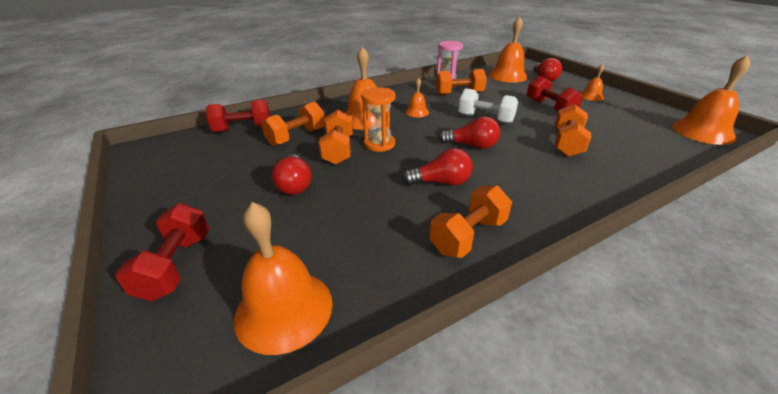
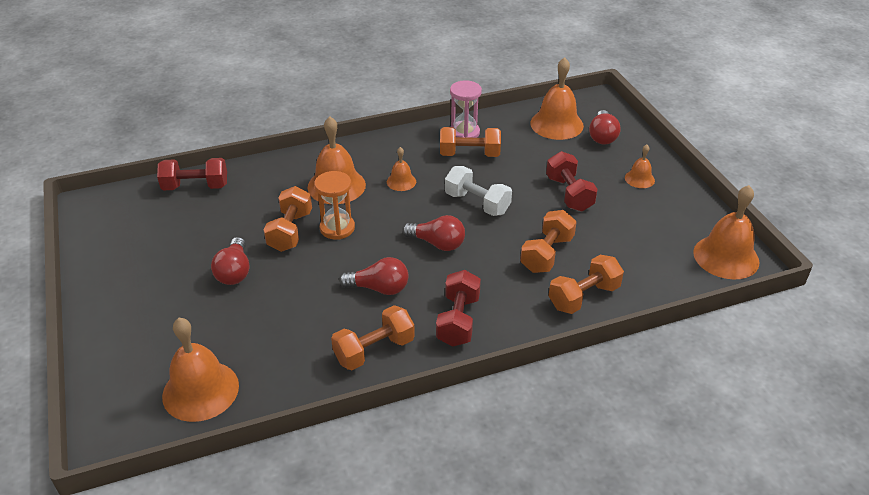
camera: 10 degrees right, 5 degrees up
red dumbbell [115,203,210,301] -> red dumbbell moved to [436,270,481,347]
orange dumbbell [261,102,325,146] -> orange dumbbell moved to [549,255,624,314]

